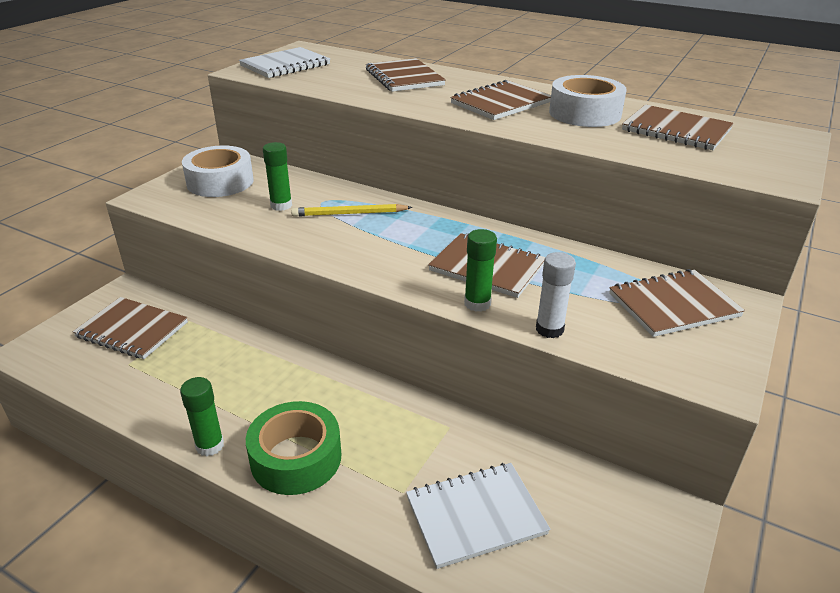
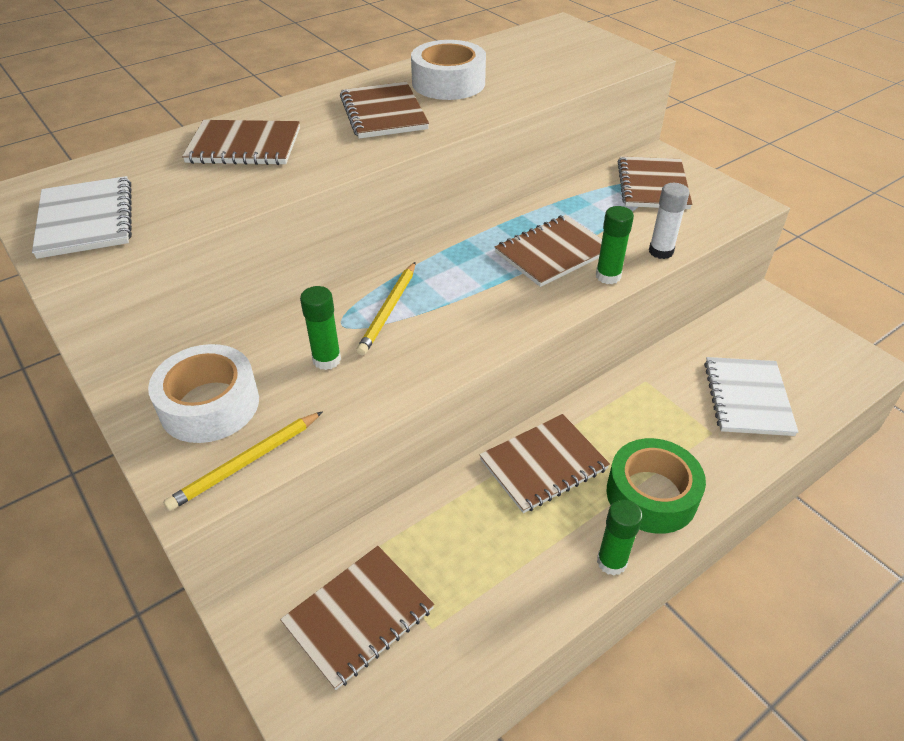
camera: 65 degrees left, 10 degrees up
brown notebook [622,104,734,150] -> brown notebook moved to [479,414,610,513]
none -> yellow pencil [163,411,323,511]

